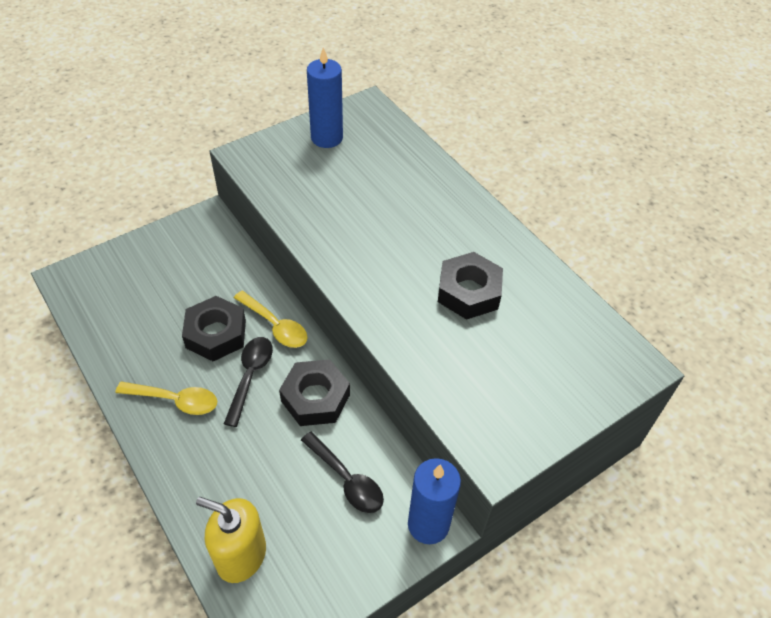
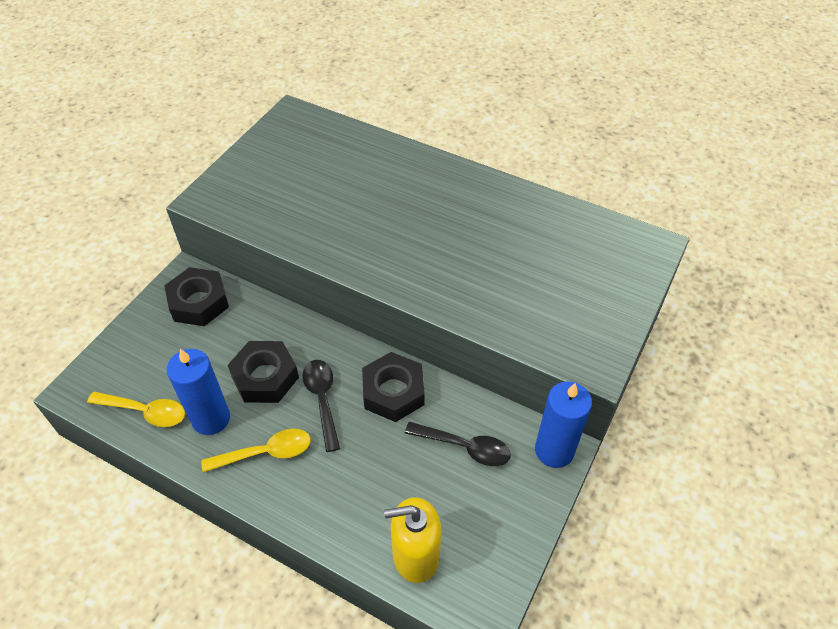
camera: 25 degrees left, 0 degrees up
yellow spoon [234,291,308,348] -> yellow spoon moved to [87,391,185,427]
blue candle [307,47,343,148] -> blue candle moved to [167,349,230,435]
black nut [438,252,503,320] -> black nut moved to [164,267,229,326]

